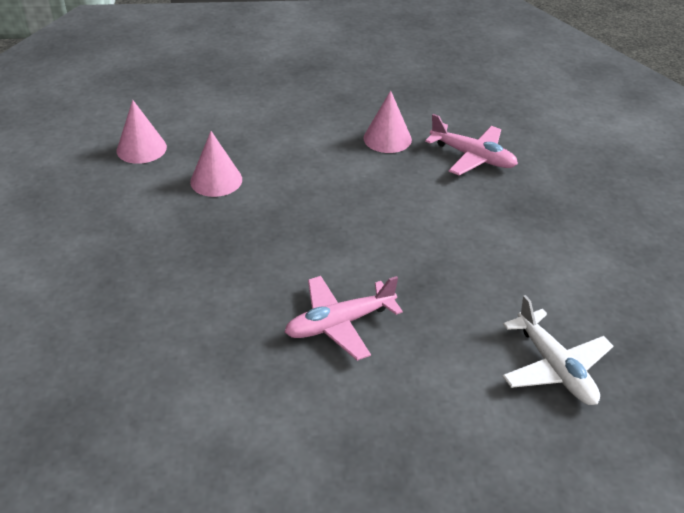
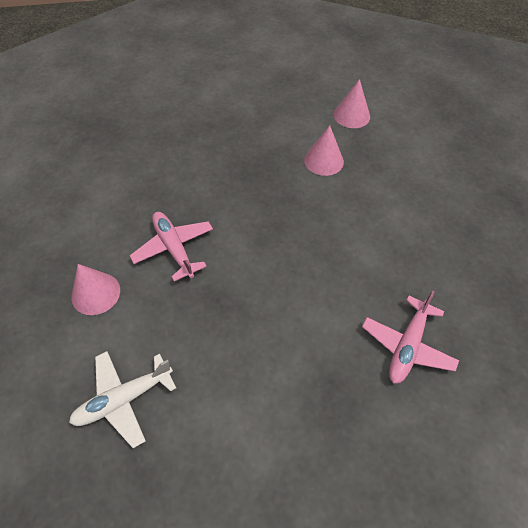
camera: 85 degrees right, 15 degrees up
pink cone [363,90,412,153] -> pink cone moved to [71,264,120,315]

